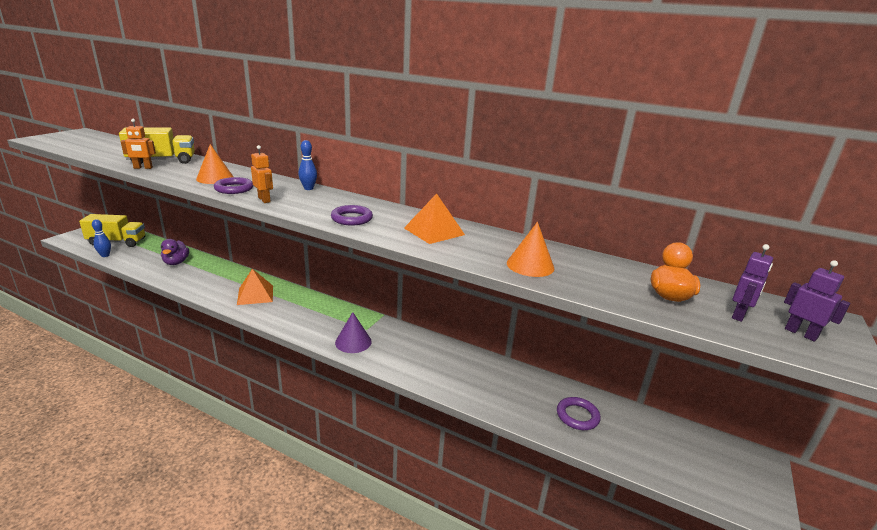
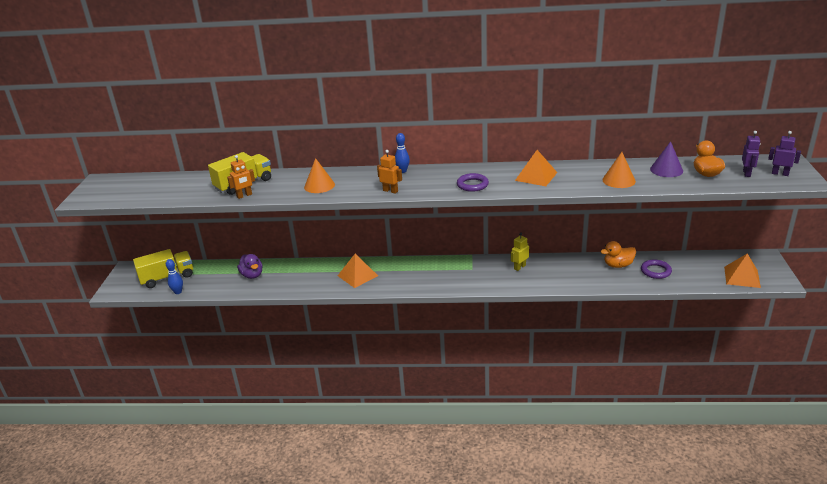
camera: 20 degrees left, 5 degrees up
purple ring [214,177,253,194] -> none
purple cone [335,312,372,353] -> purple cone moved to [650,141,683,177]
none -> yellow robot [511,232,529,271]
none -> orange duck [600,241,636,268]
none -> orange pyramid [724,253,761,288]

